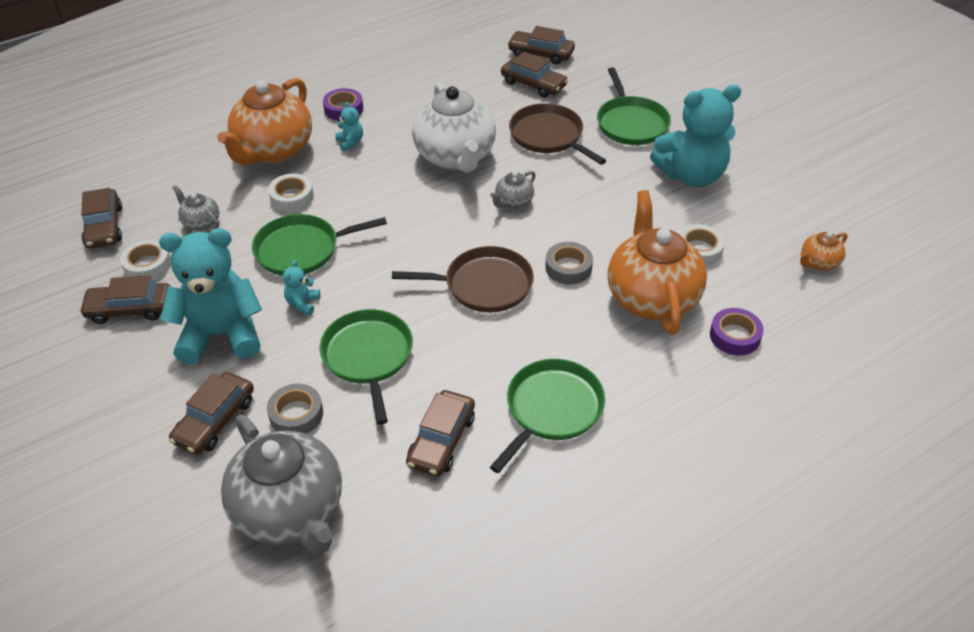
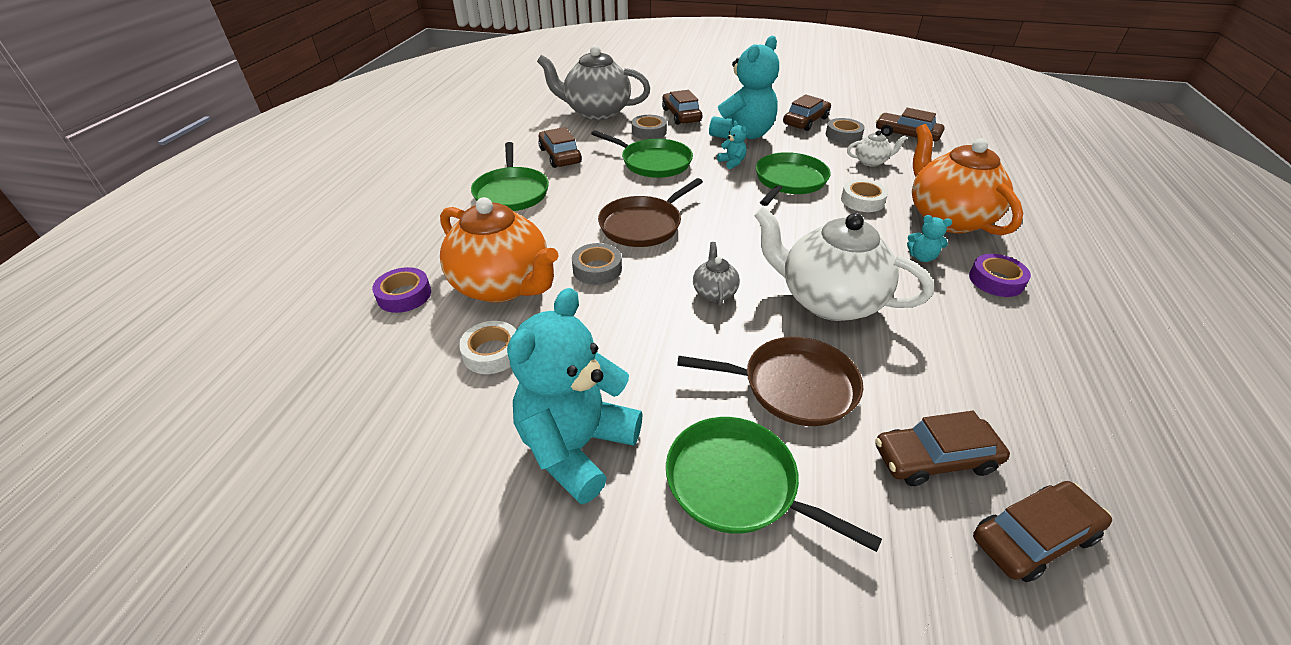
camera: 135 degrees right, 5 degrees down
white tape [120,239,171,280] -> grey tape [826,118,865,144]
grey teapot [173,185,219,231] -> white teapot [847,130,907,167]
orange teapot [800,232,848,271] -> none

